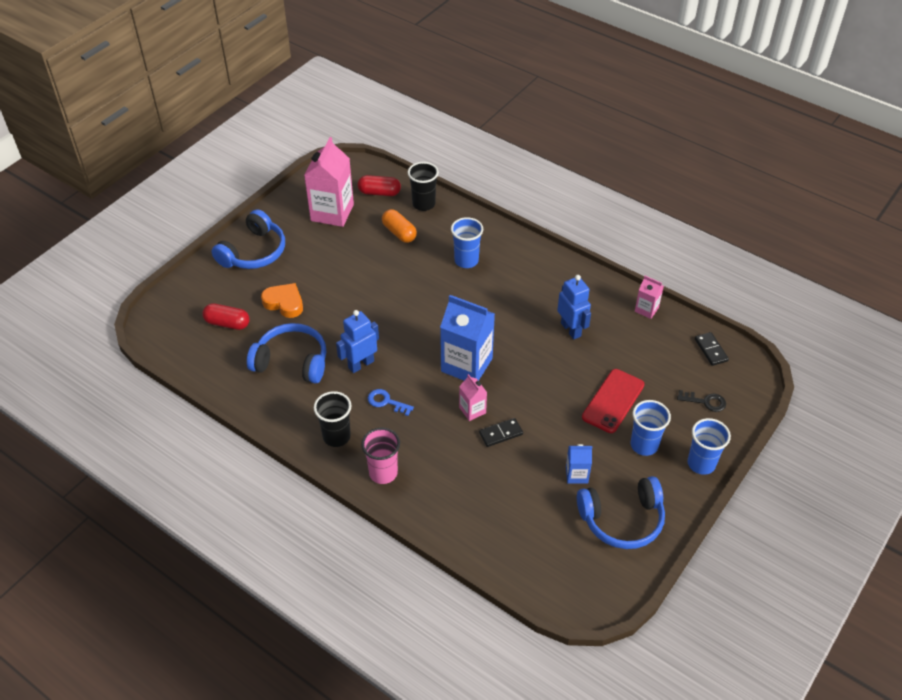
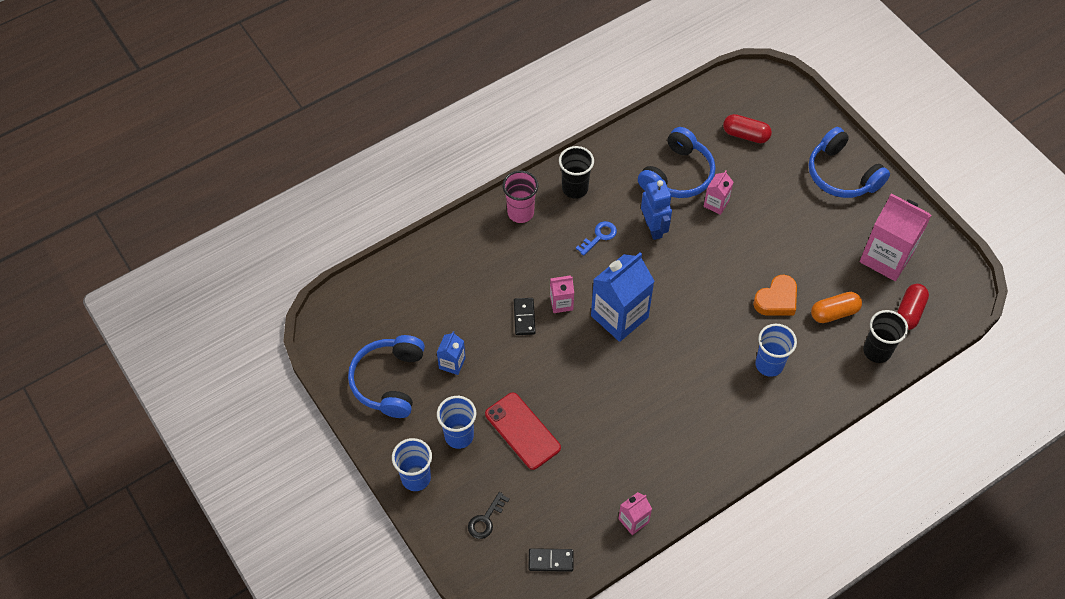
camera: 110 degrees right, 10 degrees up
red capsule [202,303,250,330] -> red capsule turned 75 degrees clockwise [723,114,772,143]
orange heart [261,283,303,318] -> orange heart moved to [753,275,797,316]
blue robot [557,275,591,339] -> none
none -> pink carton [703,171,733,215]

